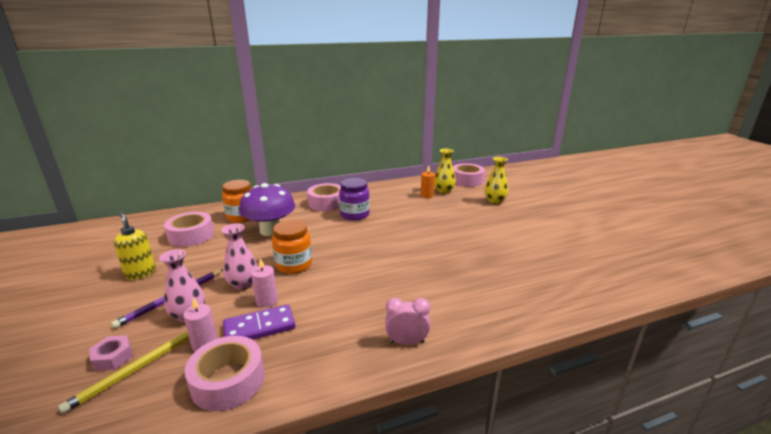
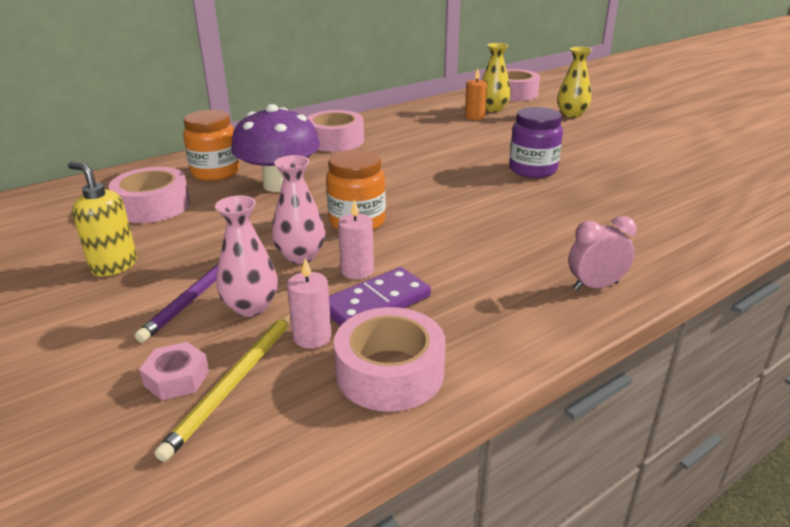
camera: 15 degrees left, 5 degrees up
purple jar [339,178,370,221] -> purple jar moved to [509,107,563,178]

